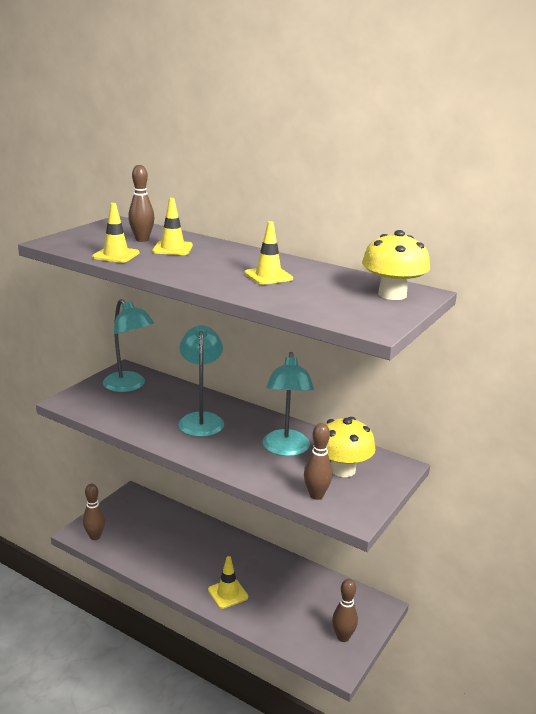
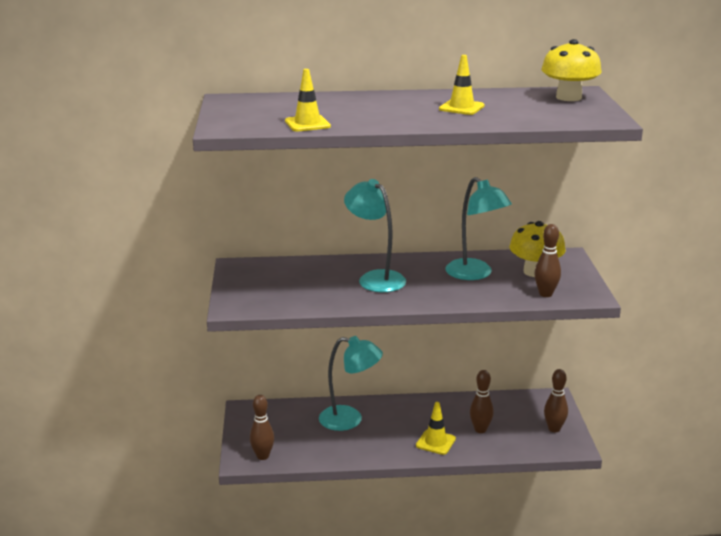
camera: 35 degrees left, 0 degrees up
turquoise lamp [103,299,154,392] -> turquoise lamp moved to [319,336,383,431]
brown bowling pin [128,165,154,242] -> brown bowling pin moved to [470,370,494,433]
yellow traffic cone [152,198,193,255] -> none

